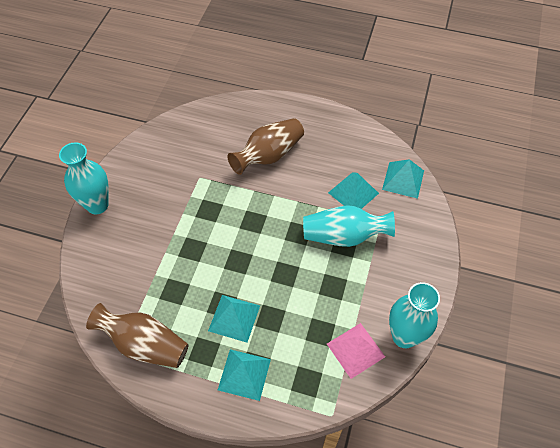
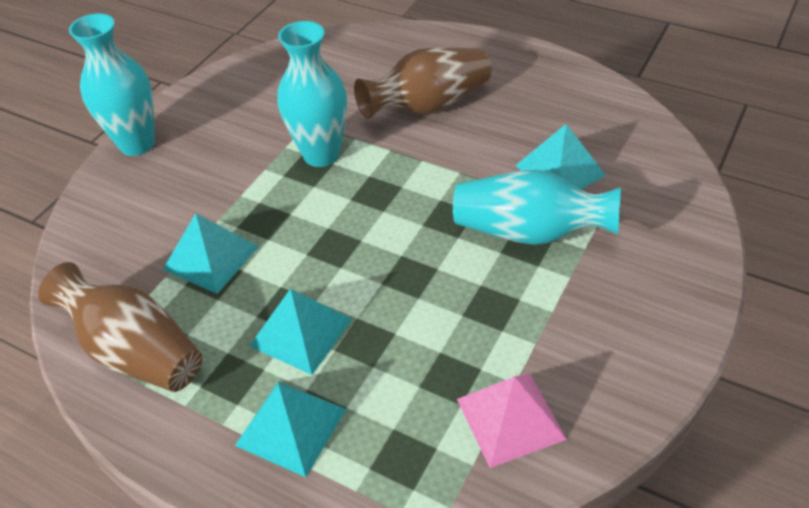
camera: 15 degrees right, 10 degrees down
turquoise pyramid [382,159,424,199] -> turquoise pyramid moved to [163,213,259,294]
turquoise vase [389,282,440,348] -> turquoise vase moved to [277,21,347,167]

